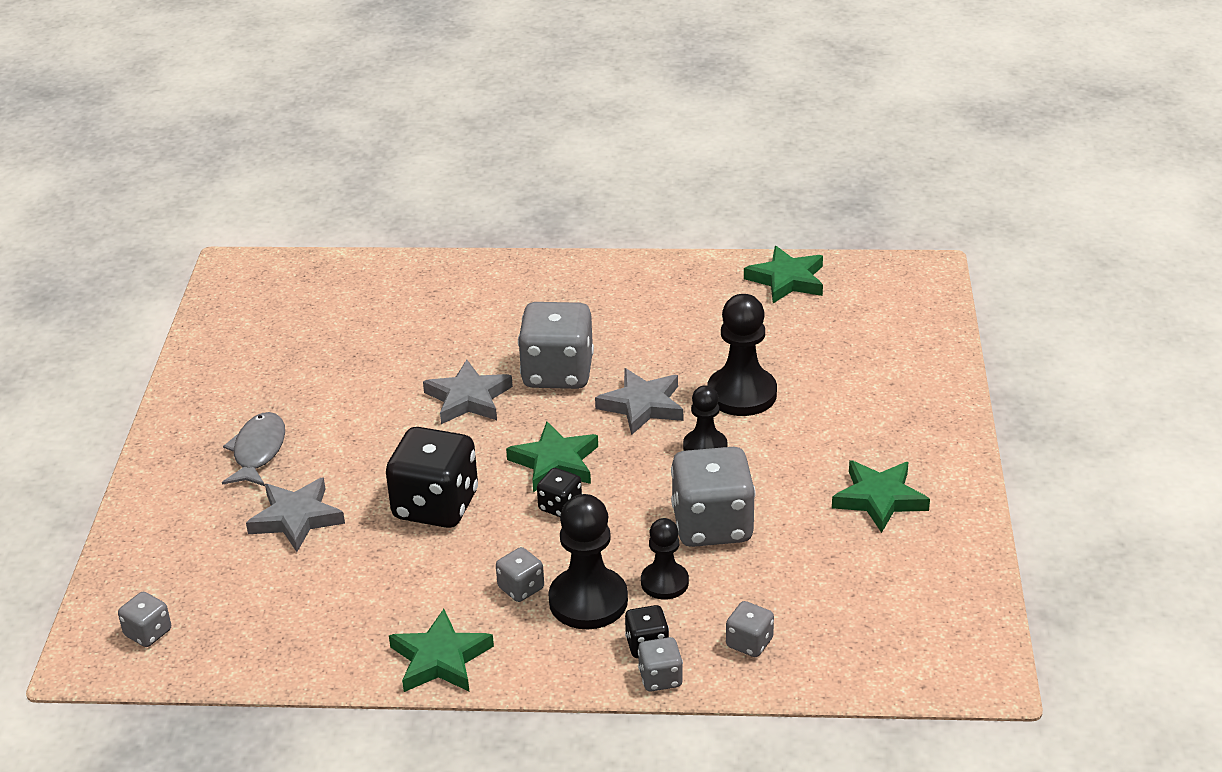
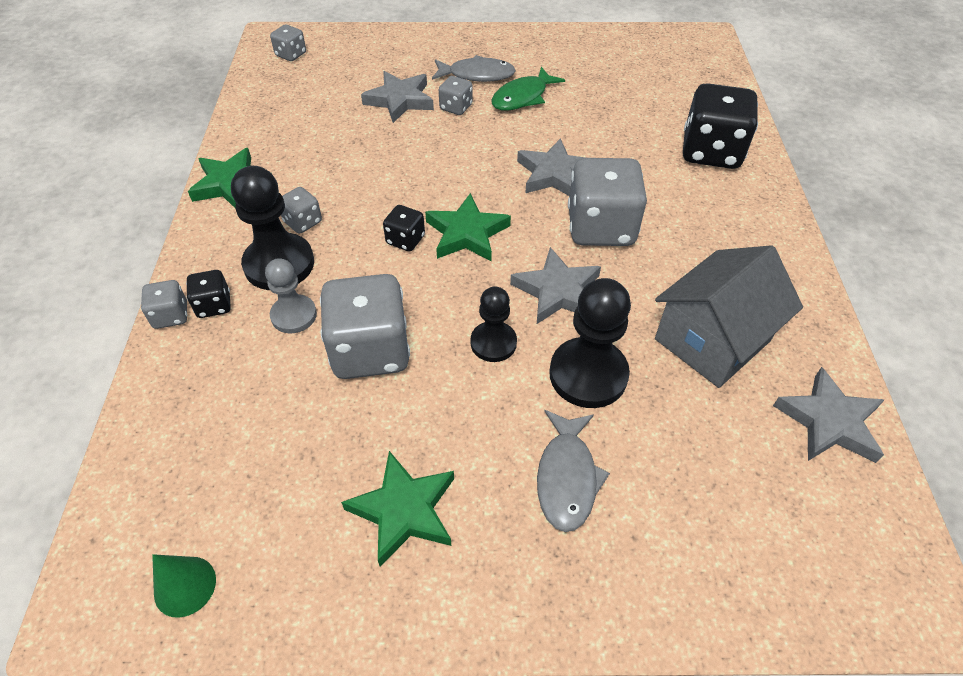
camera: 85 degrees right, 15 degrees up
black dice [386,427,478,528] -> black dice moved to [683,83,758,169]
black pawn [641,518,689,600] -> grey pawn [265,258,317,333]
grey dice [726,601,774,657] -> grey dice moved to [439,76,473,115]
green star [744,246,823,303] -> grey star [773,367,884,463]
none -> green cone [152,554,216,618]
none -> green fish [492,67,565,111]
none -> grey fish [537,410,610,532]
none -> grey house [655,245,803,388]

